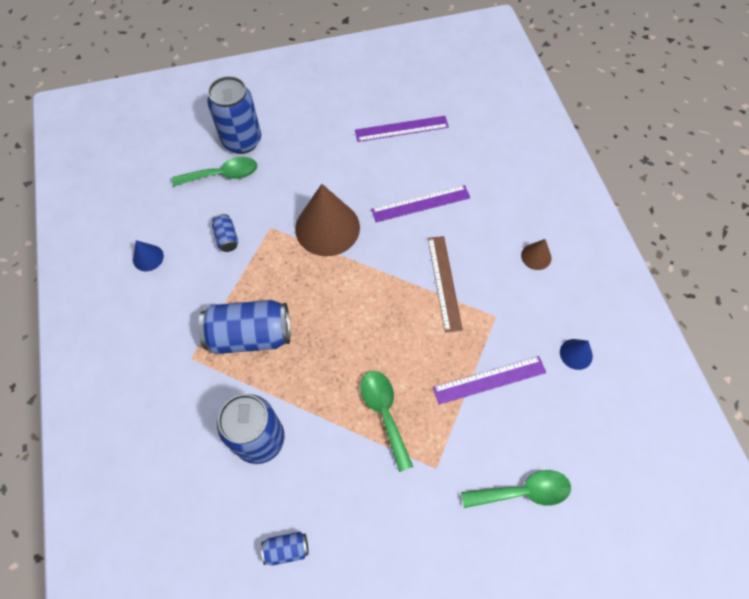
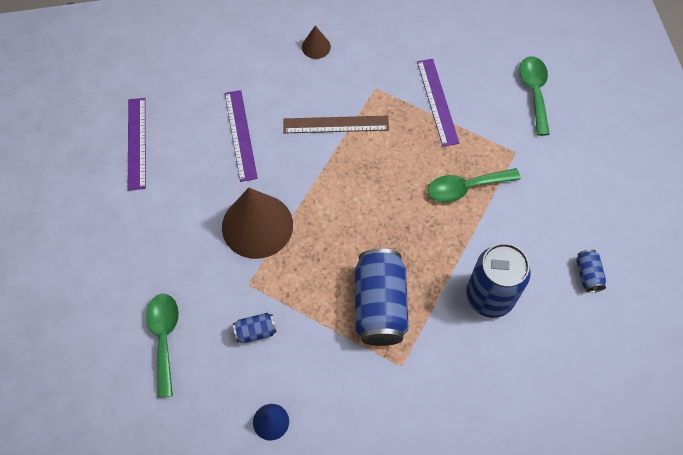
camera: 85 degrees left, 0 degrees up
blue can [207,76,261,154] -> none
blue cone [560,339,593,370] -> none

